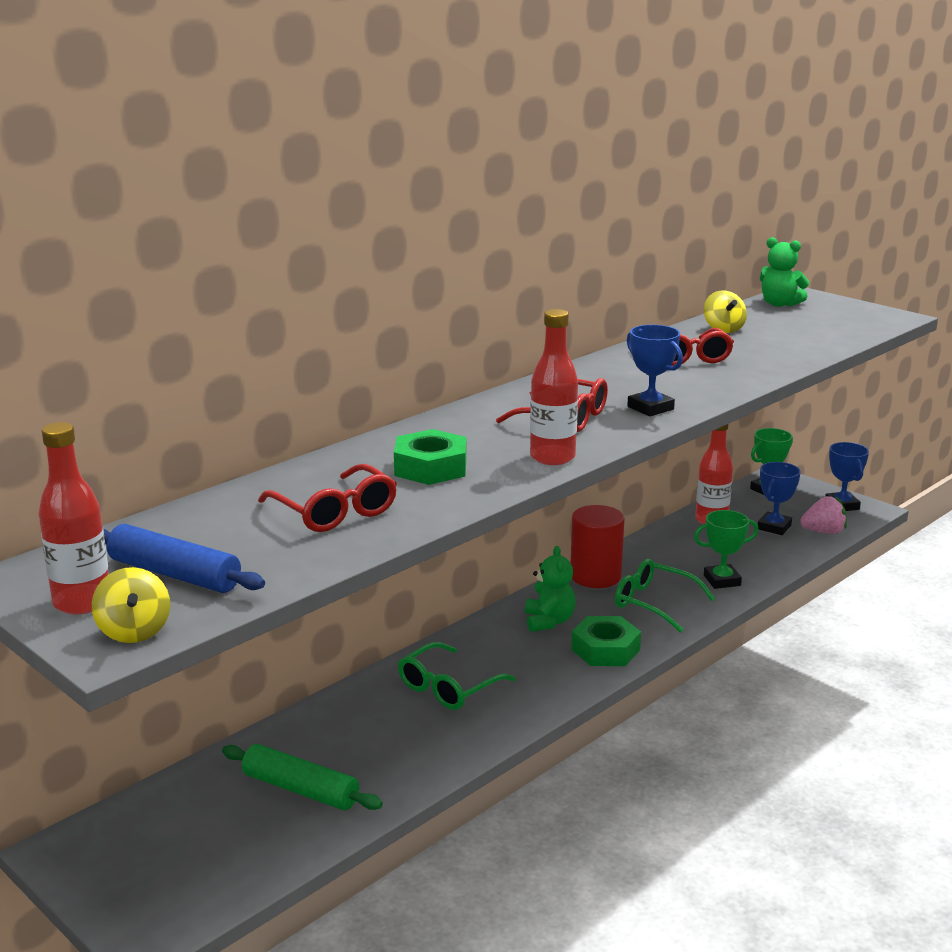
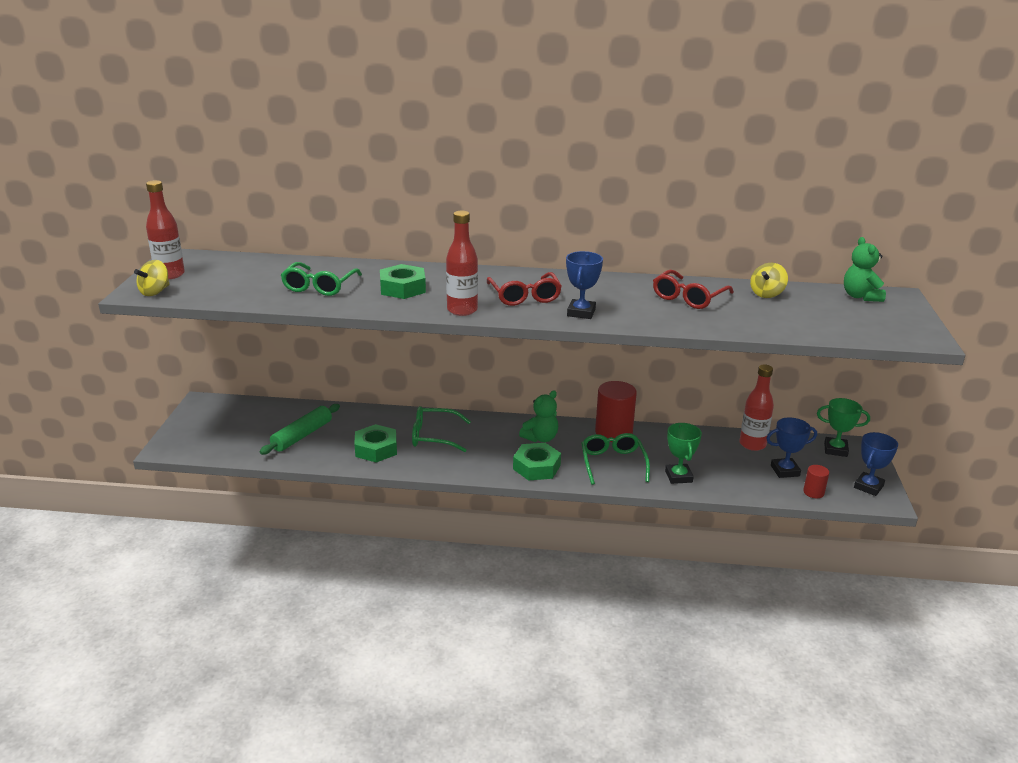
camera: 50 degrees right, 5 degrees up
blue rolling pin [103,524,265,593] -> none
green rolling pin [222,744,383,810] -> green rolling pin turned 45 degrees clockwise [260,404,340,455]
red glasses [258,464,397,532] -> green glasses [281,262,362,296]
green trophy [694,510,759,589] -> green trophy turned 45 degrees clockwise [665,423,702,484]
pink strawberry [800,495,847,534] -> red cylinder [803,465,829,498]
none -> green nut [354,424,397,463]

